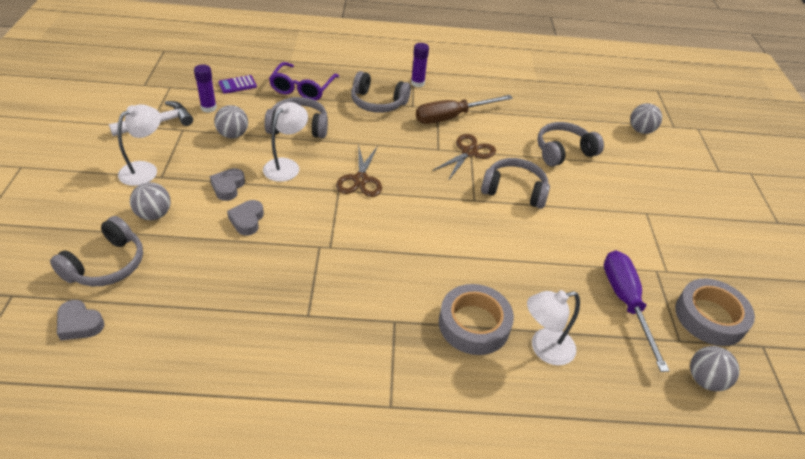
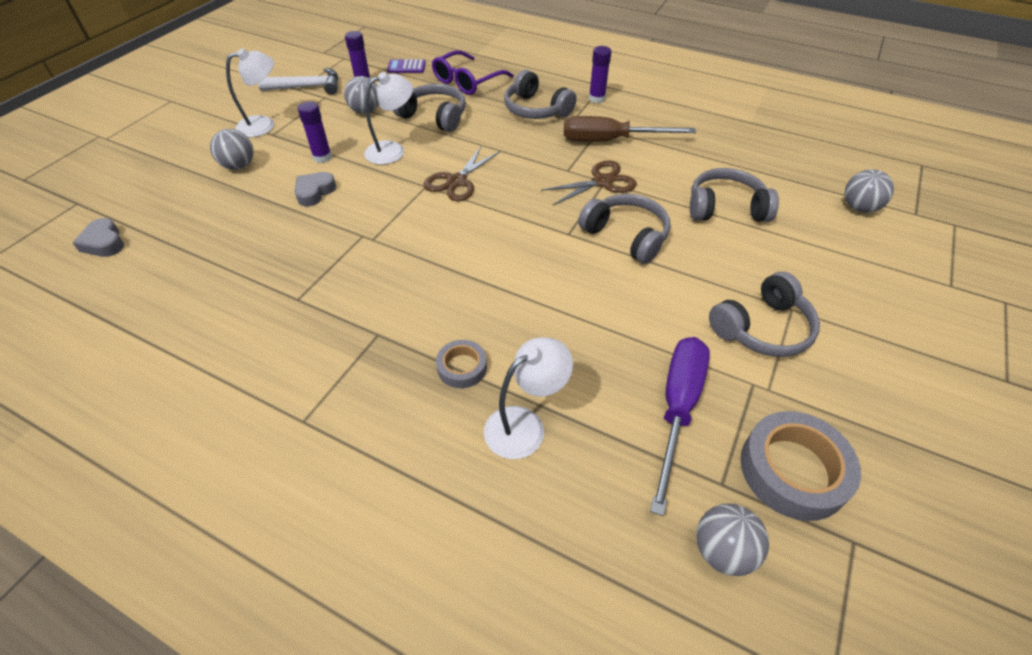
camera: 30 degrees right, 5 degrees up
grey headphones [50,216,143,286] -> grey headphones moved to [709,272,820,357]
grey heart [210,168,245,201] -> purple glue stick [298,101,332,163]
grey tape [439,284,514,355] -> grey tape [436,340,487,388], size x0.55
white lamp [527,290,580,366] -> white lamp turned 135 degrees clockwise [484,337,573,459]

